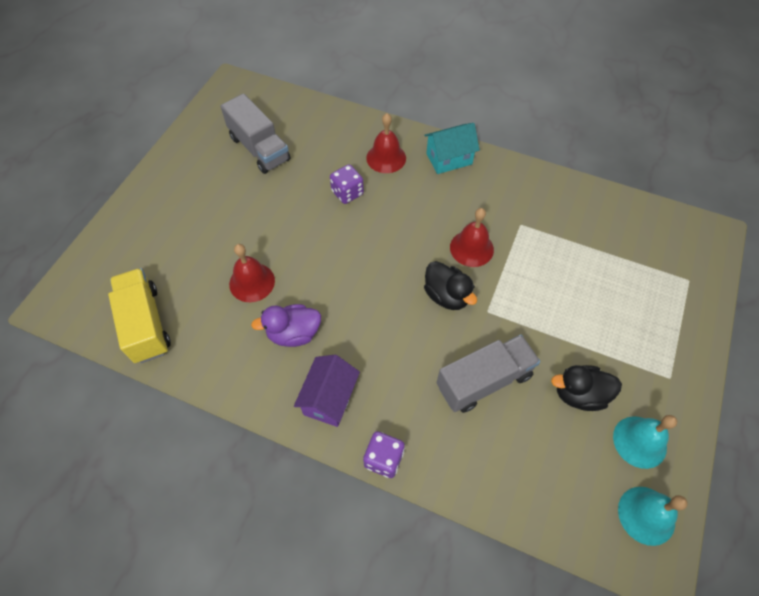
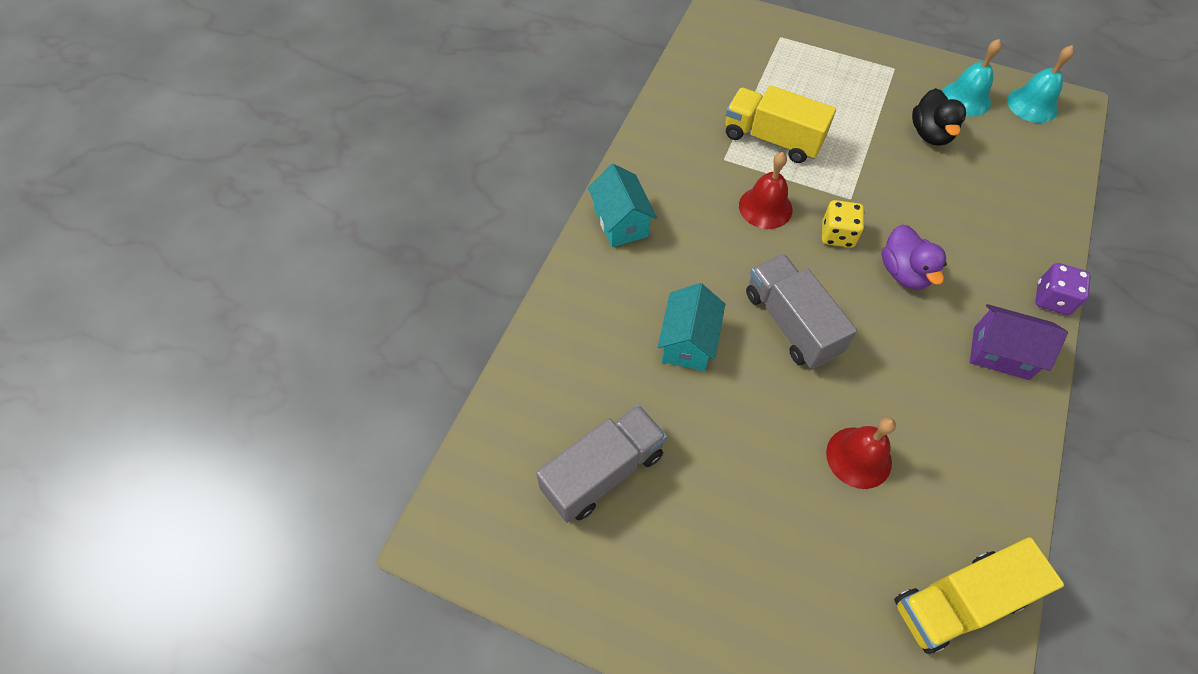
camera: 90 degrees left, 0 degrees up
purple duck [251,304,321,347] -> purple duck moved to [882,224,947,290]
purple dice [330,164,364,204] -> turquoise house [658,283,725,371]
red bell [366,113,406,173] -> none
black duck [424,261,477,310] -> yellow dice [822,200,864,248]
grey truck [437,335,540,413] -> grey truck moved to [746,254,857,369]
none -> yellow truck [725,85,836,163]

